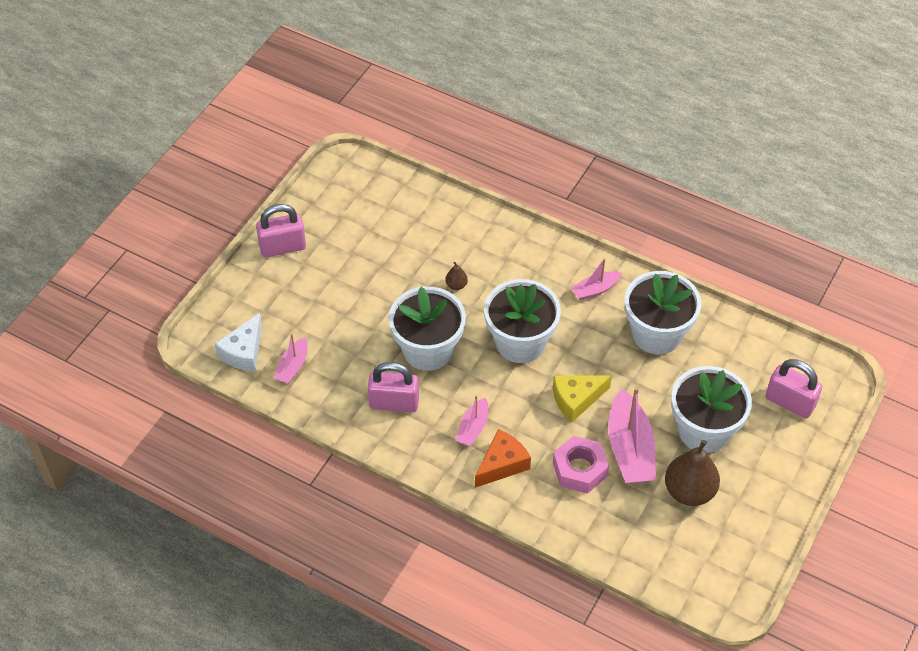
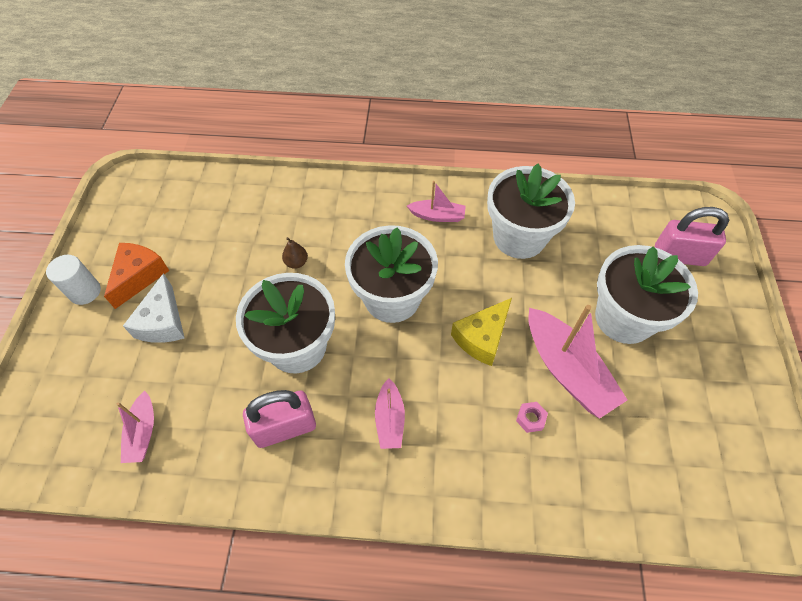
camera: 25 degrees left, 5 degrees up
white cheese [214,313,262,372] -> white cheese moved to [123,273,185,343]
pink padlock [256,204,306,257] -> white cylinder [46,255,101,305]
orange cheese [475,429,531,488] -> orange cheese moved to [104,243,169,309]
pink nut [553,436,609,494] -> pink nut [516,402,548,433], size x0.45
pink boat [571,258,622,300] -> pink boat turned 120 degrees counterclockwise [407,181,466,222]
brown pear [665,440,720,506] -> none

